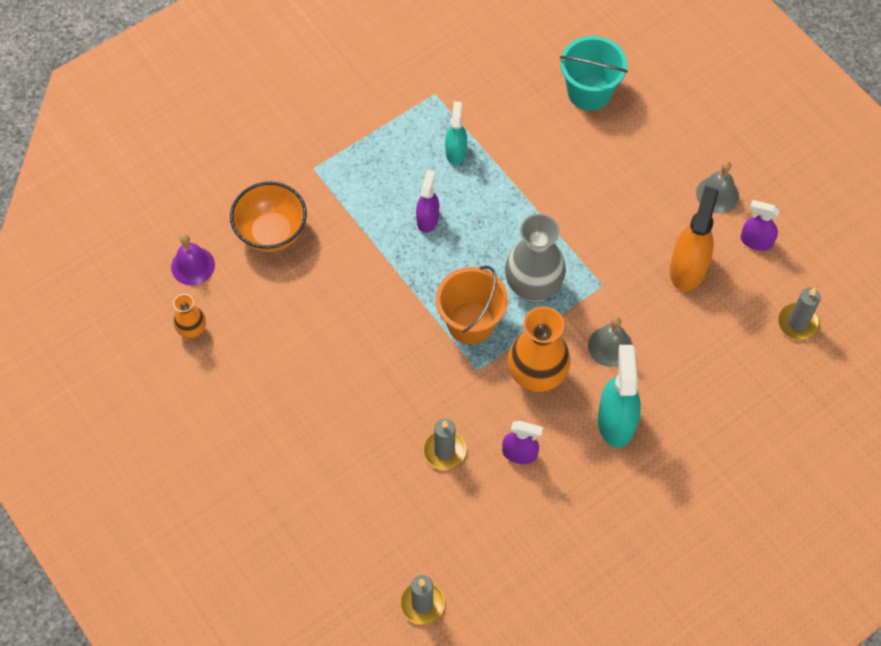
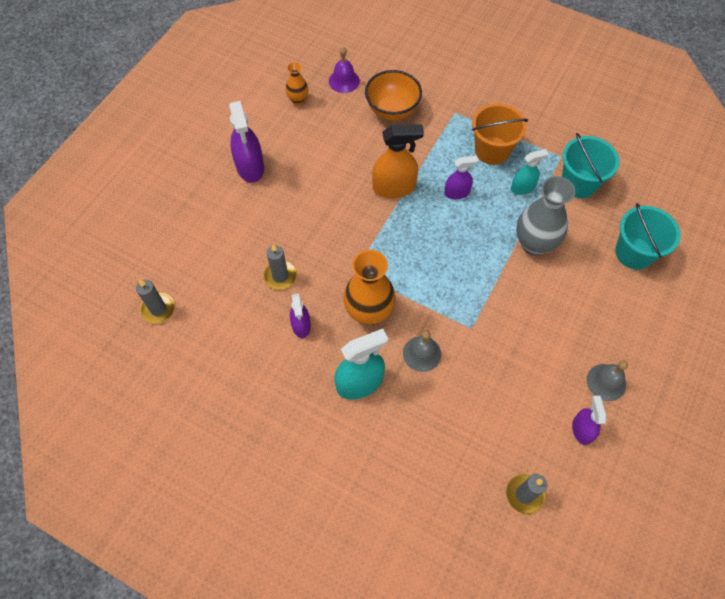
camera: 65 degrees right, 0 degrees up
orange bucket [436,266,508,344] -> orange bucket moved to [472,103,528,165]
grey vase [505,214,566,303] -> grey vase moved to [516,176,575,256]
orange spray bottle [670,186,719,292] -> orange spray bottle moved to [372,124,424,198]
none -> purple spray bottle [229,101,264,183]
none -> turquoise bucket [562,133,620,198]

